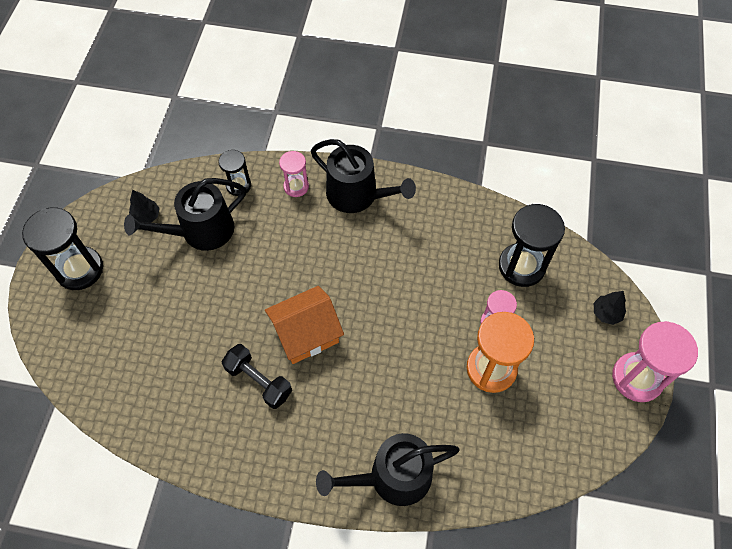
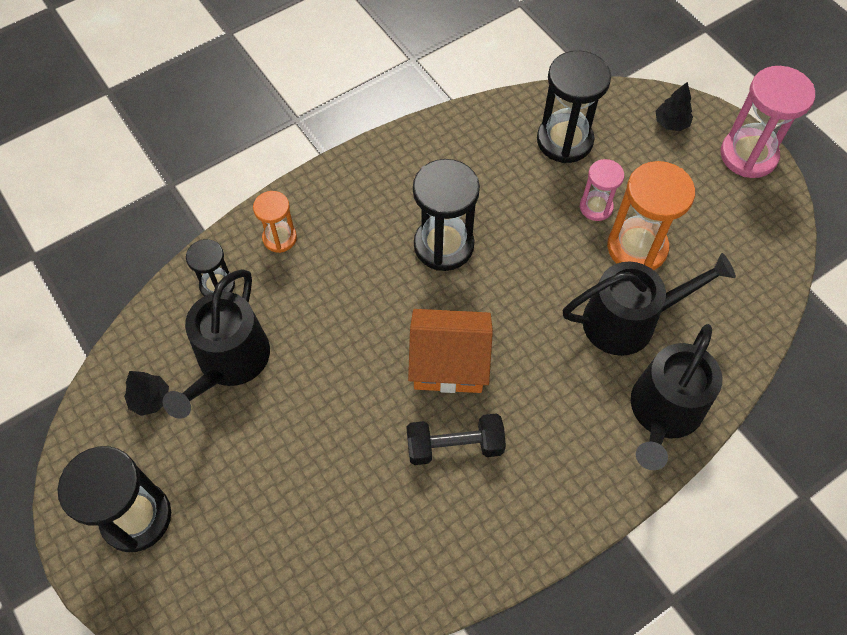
camera: 45 degrees left, 0 degrees up
orange house [265,286,344,364] -> orange house turned 75 degrees clockwise [408,309,493,393]
pink hourglass [279,151,309,197] -> orange hourglass [253,191,297,253]
black watering can [311,139,416,213] -> black watering can moved to [563,253,736,356]
none -> black hourglass [413,159,480,271]

